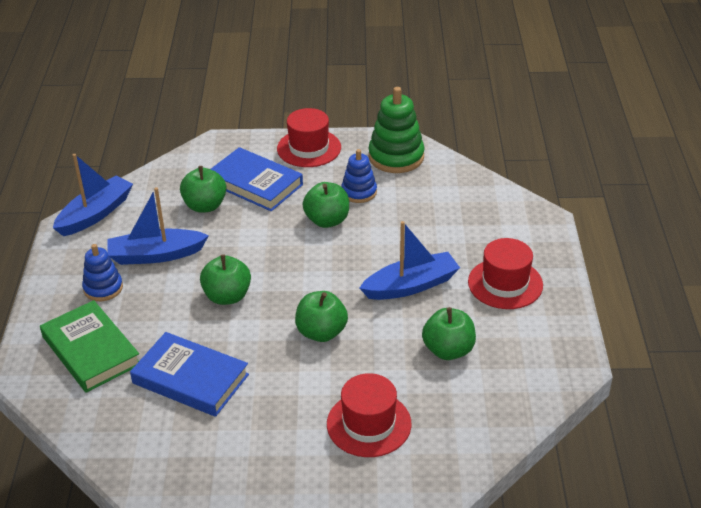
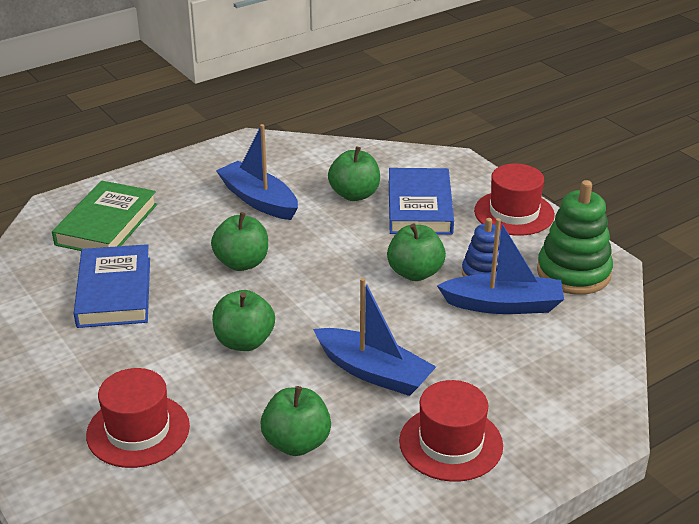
camera: 55 degrees right, 5 degrees down
blue boat [53,154,133,236] -> blue boat moved to [437,218,564,314]
blue stacking toy [82,244,123,301] -> none

